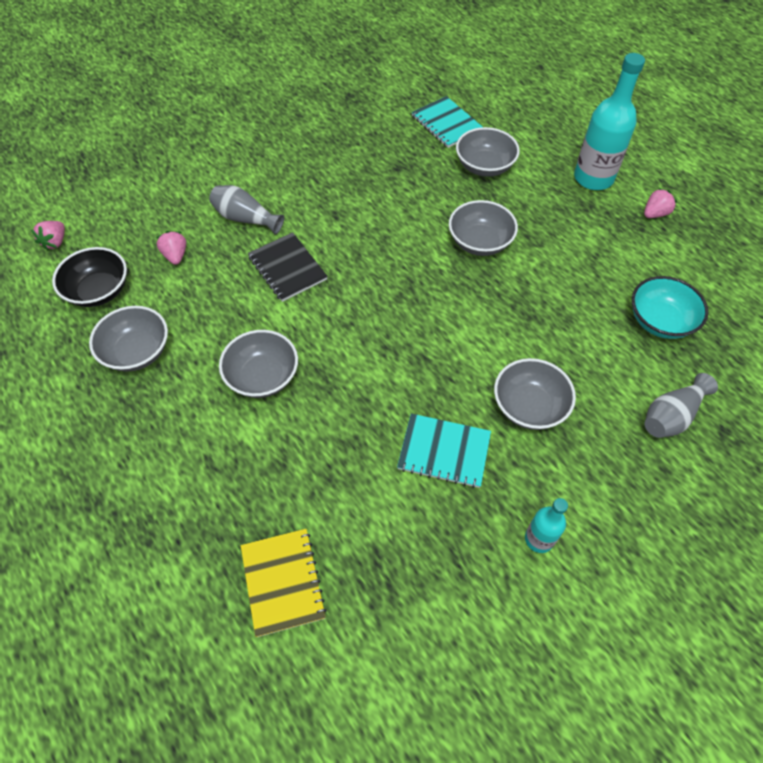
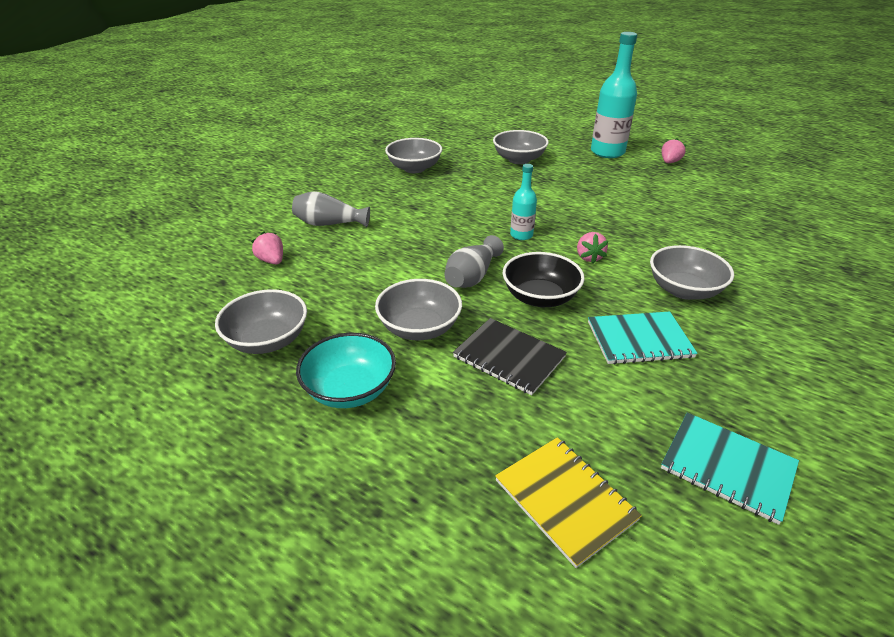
camera: 20 degrees left, 20 degrees down
pink strawberry [31,221,65,251] -> pink strawberry moved to [577,232,608,264]
black bowl [52,247,127,307] -> black bowl moved to [502,252,585,307]
black notebook [248,232,328,302] -> black notebook moved to [453,318,567,395]
turquoise notebook [412,96,483,148] -> turquoise notebook moved to [661,412,799,525]
grey bowl [449,200,518,256] -> grey bowl moved to [385,138,442,173]
turquoise bottle [525,498,568,553] -> turquoise bottle moved to [510,164,537,240]
turquoise bowl [632,276,708,339] -> turquoise bowl moved to [296,333,396,408]
grey vase [645,373,718,438] -> grey vase moved to [444,235,504,288]

